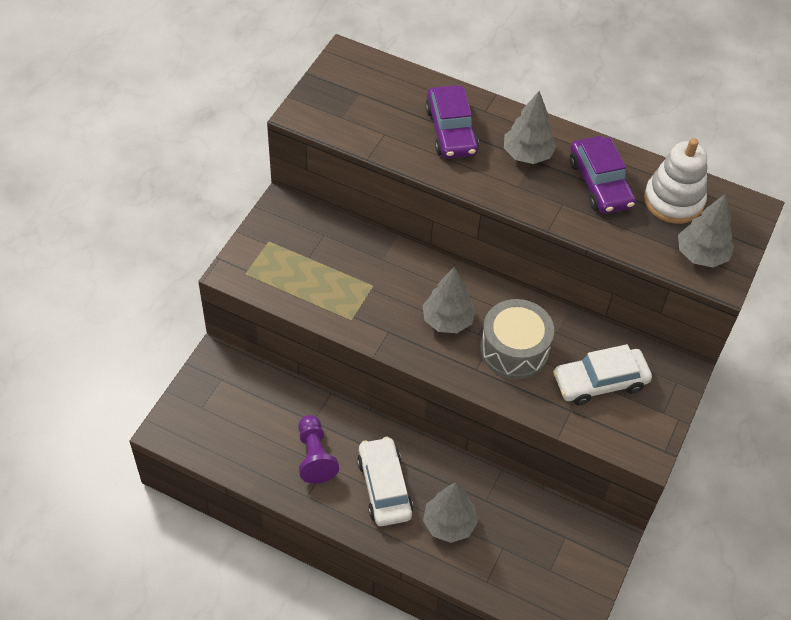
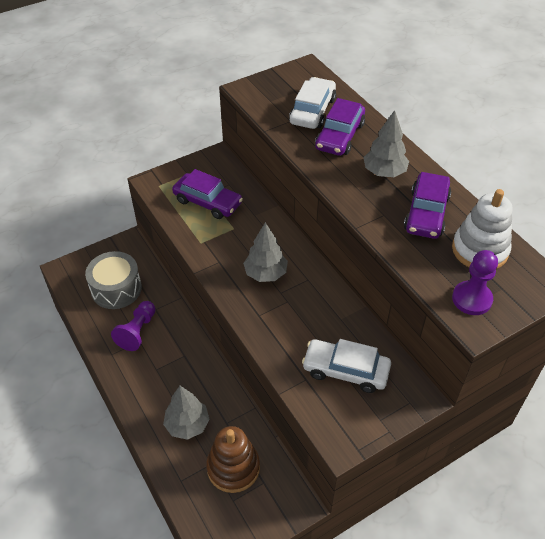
camera: 35 degrees right, 5 degrees down
white car [357,437,413,526] -> white car moved to [289,77,336,129]
grey drum [480,299,554,379] -> grey drum moved to [85,251,142,309]
grey tree [678,194,734,267] -> purple pawn [452,250,498,315]
none -> purple car [172,169,243,219]
none -> brown stacking toy [206,426,260,493]

